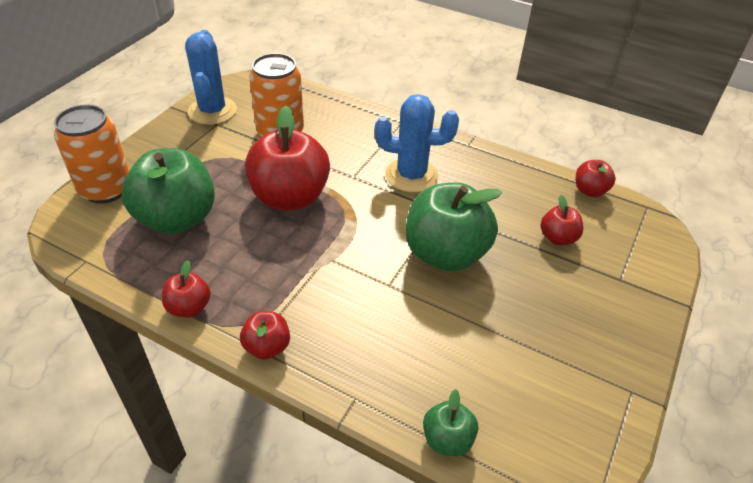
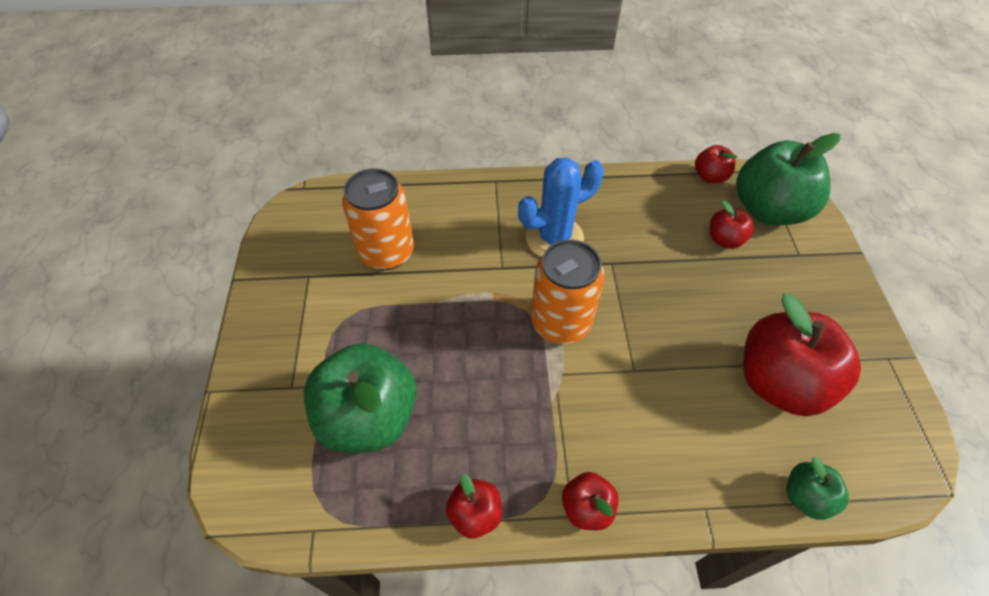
camera: 30 degrees left, 10 degrees up
orange can [54,104,129,204] -> orange can moved to [531,239,605,344]
blue cactus [185,30,237,125] -> none
red apple [245,105,330,210] -> red apple moved to [743,293,861,416]
green apple [406,183,502,271] -> green apple moved to [736,133,840,226]

